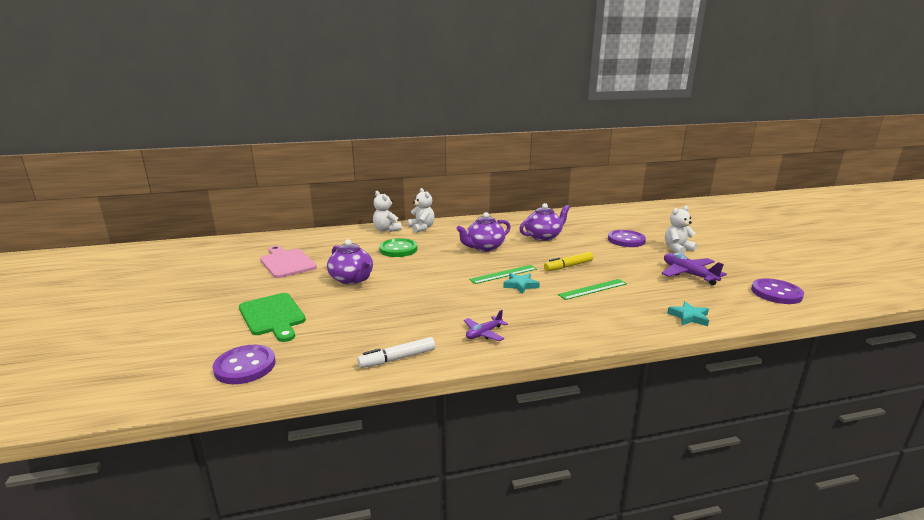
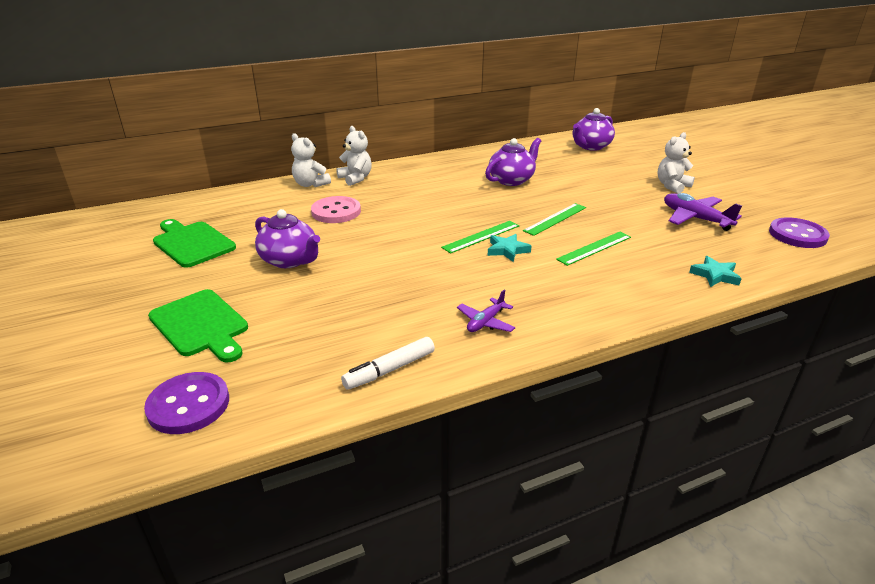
camera: 10 degrees left, 10 degrees up
pink cutting board [260,246,317,278] -> green cutting board [153,219,236,268]
green button [379,238,417,257] -> pink button [311,196,361,223]
purple teapot [456,212,511,252] -> purple teapot moved to [573,108,615,151]
yellow marker [544,252,593,271] -> green ruler [523,203,586,236]
purple button [608,230,646,247] -> none

